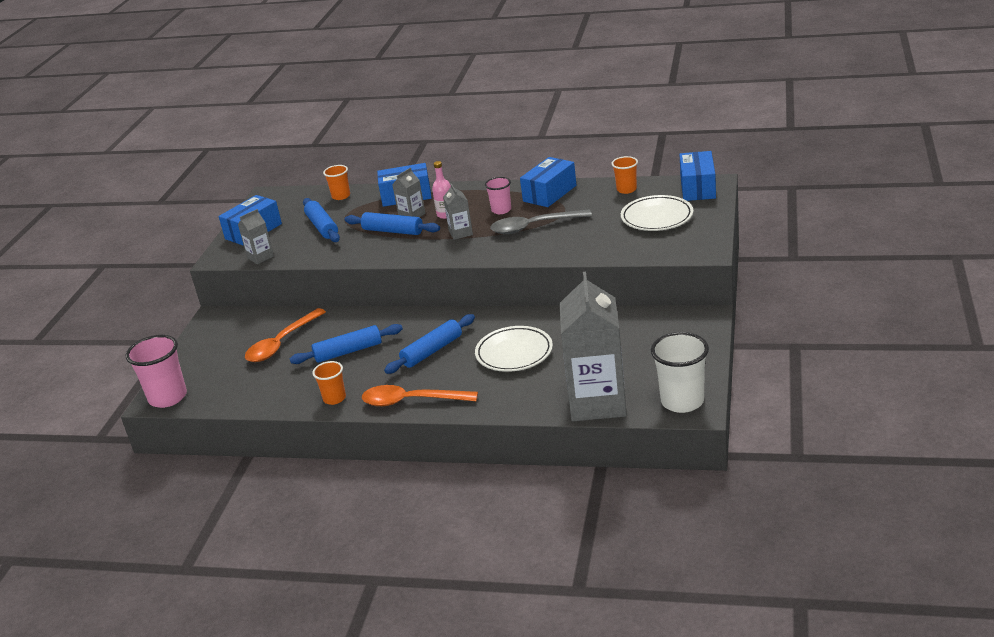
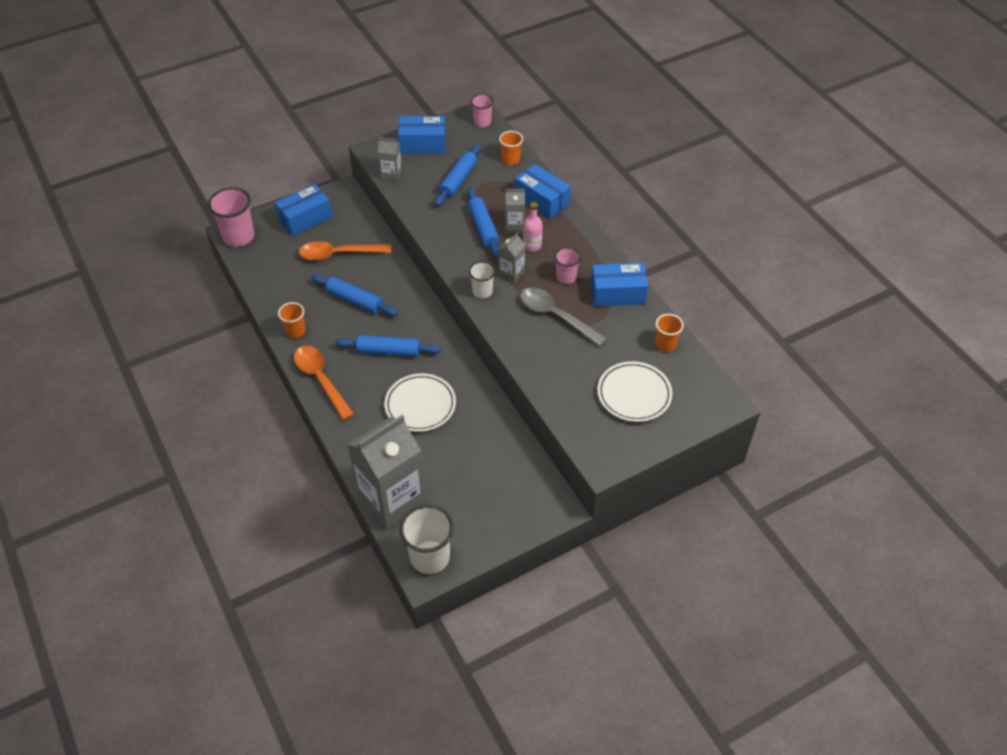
camera: 45 degrees right, 20 degrees up
blue box [679,151,716,201] -> blue box moved to [275,184,332,236]
none -> white cup [469,261,496,299]
none -> pink cup [471,94,494,127]

